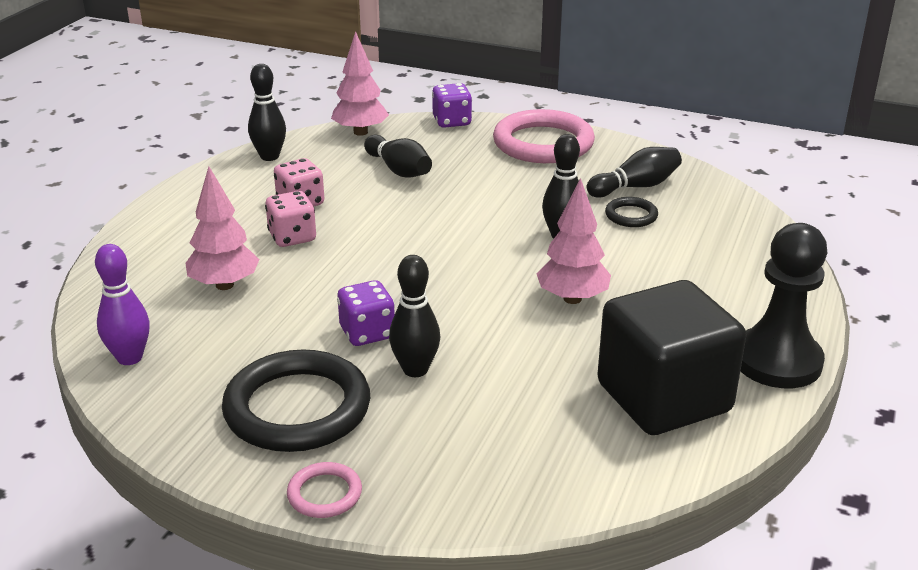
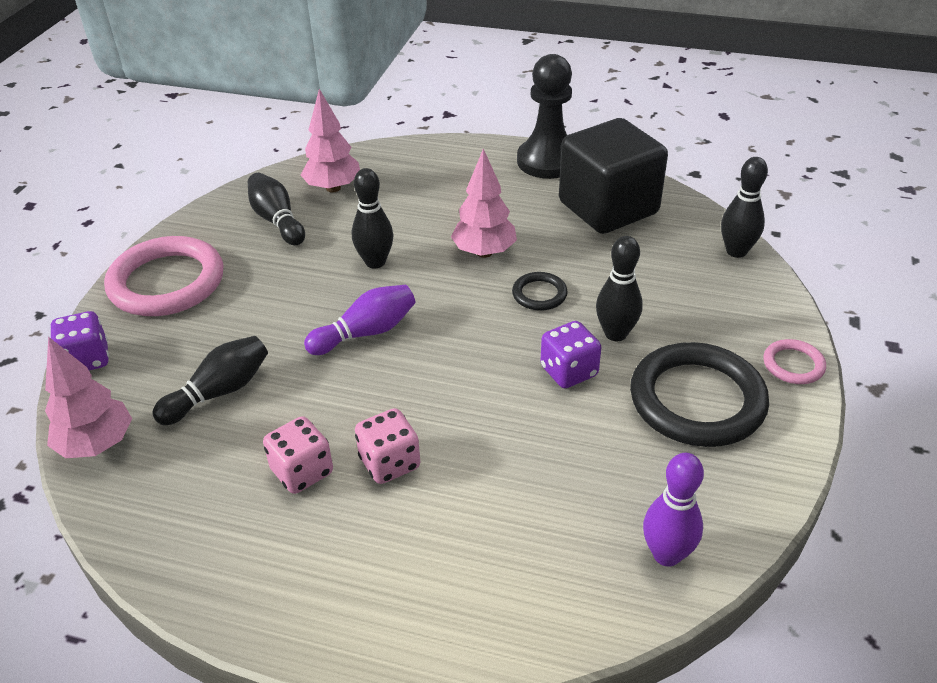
camera: 95 degrees left, 10 degrees up
pink tree [186,167,260,290] -> pink tree moved to [301,89,360,193]
black bowling pin [248,64,286,161] -> black bowling pin moved to [721,157,768,258]
black ring [605,197,658,227] -> black ring moved to [512,272,568,311]
none -> purple bowling pin [304,284,416,355]

